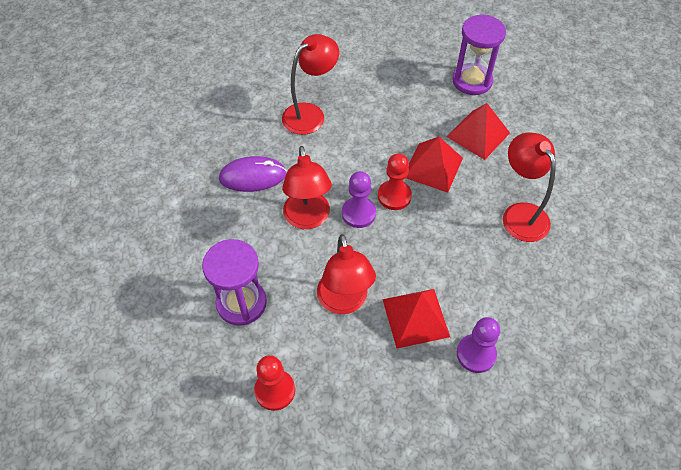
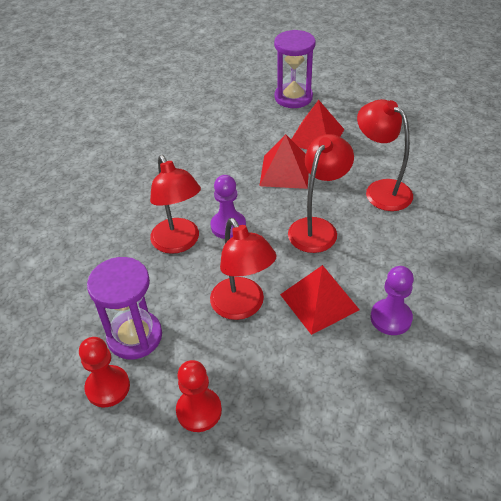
camera: 15 degrees left, 10 degrees down
purple mouse [219,156,287,192] -> none
red lamp [282,34,339,135] -> red lamp moved to [288,134,354,253]
red pawn [378,153,412,210] -> red pawn moved to [79,337,130,407]

